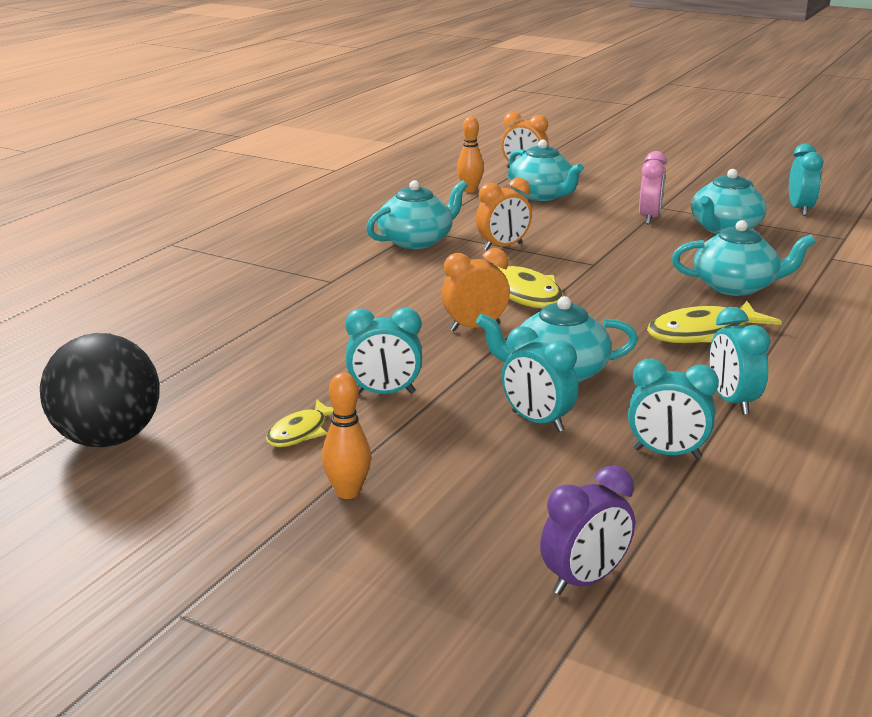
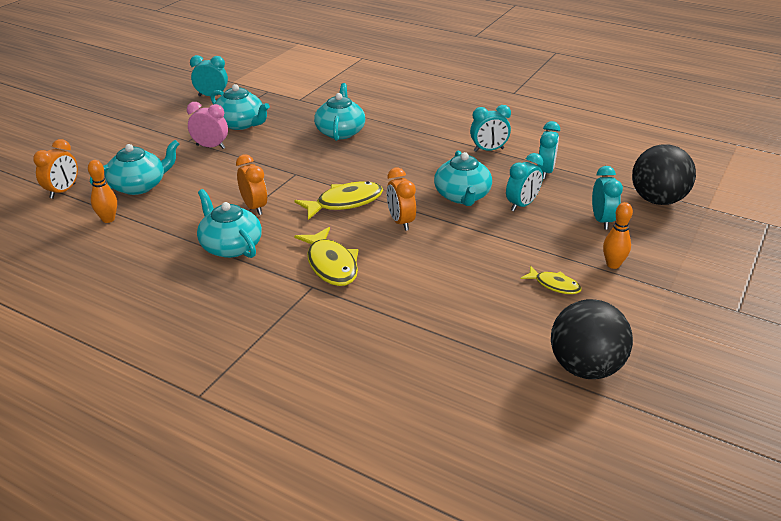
camera: 90 degrees left, 10 degrees up
turquoise clock [345,308,422,395] -> turquoise clock moved to [592,166,623,230]
purple clock [540,465,635,595] -> black ball [632,144,696,205]
yellow fish [647,301,782,344] -> yellow fish moved to [294,227,359,286]

